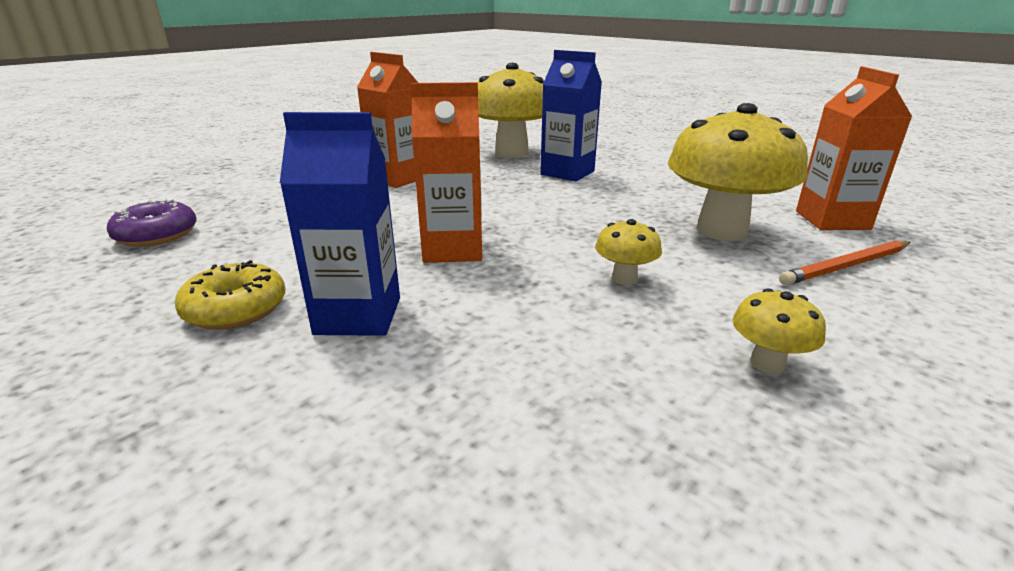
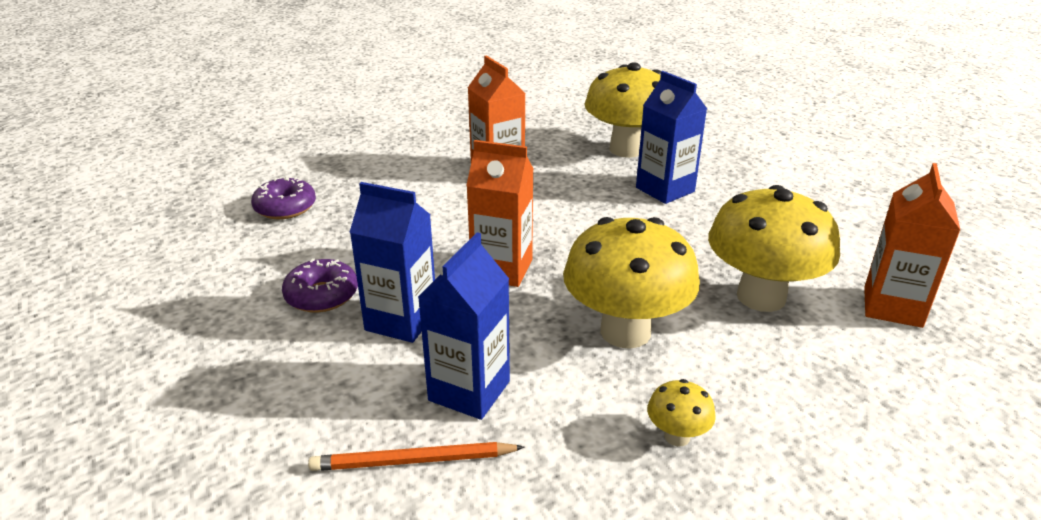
camera: 20 degrees right, 5 degrees up
yellow donut [175,260,286,330] -> purple donut [282,258,358,313]
yellow mushroom [595,219,662,285] -> yellow mushroom [563,217,700,349], size x2.31
orange pencil [779,241,911,285] -> orange pencil moved to [308,442,525,471]
none -> blue carton [418,232,510,420]

